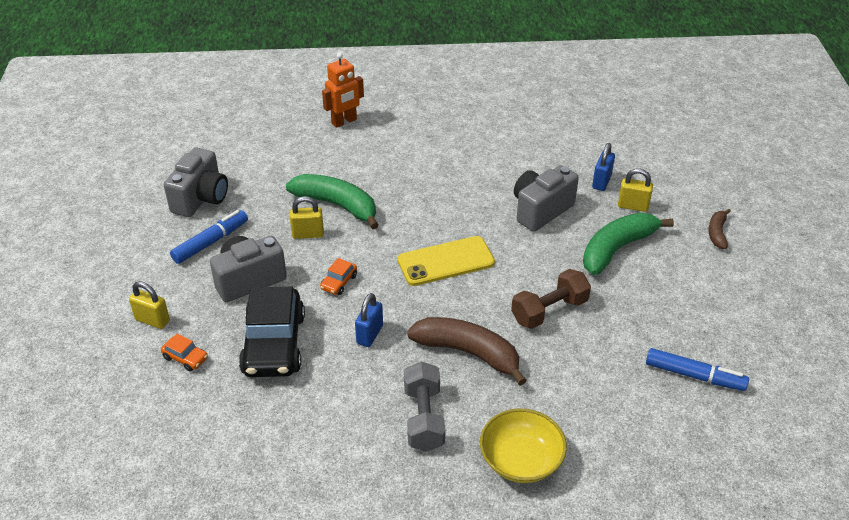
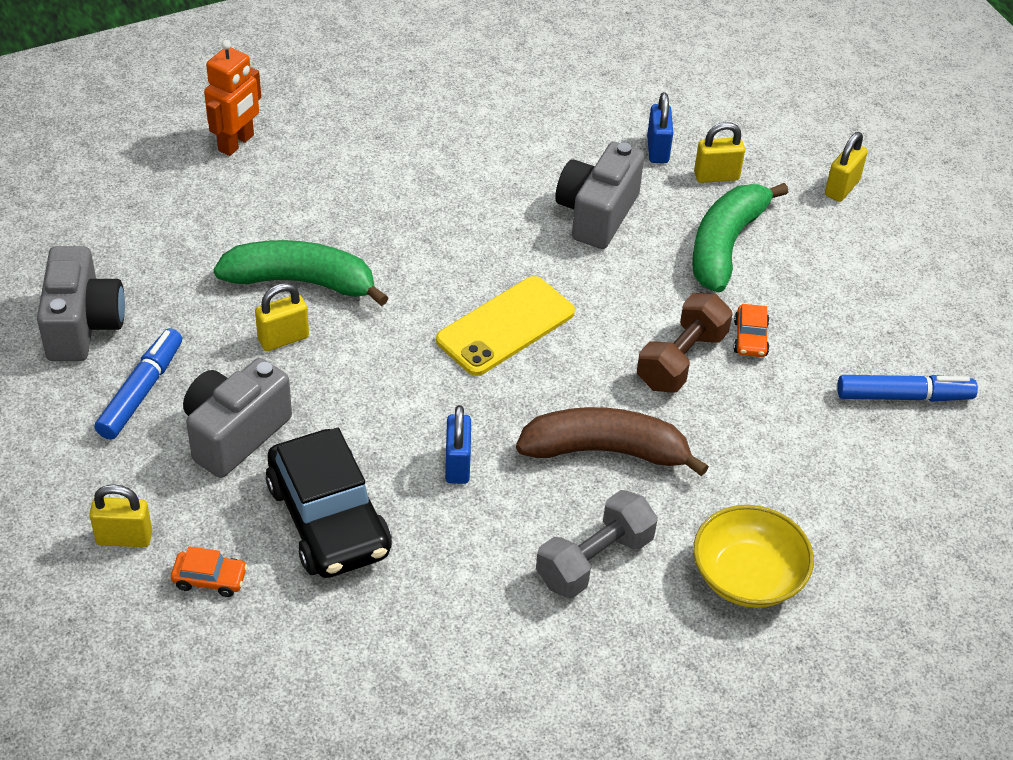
camera: 25 degrees left, 5 degrees up
orange car [320,258,357,295] -> orange car moved to [734,304,770,357]
grey dumbbell [404,362,445,452] -> grey dumbbell turned 75 degrees clockwise [536,490,658,598]
brown banana [708,209,731,249] -> yellow padlock [825,132,868,202]

